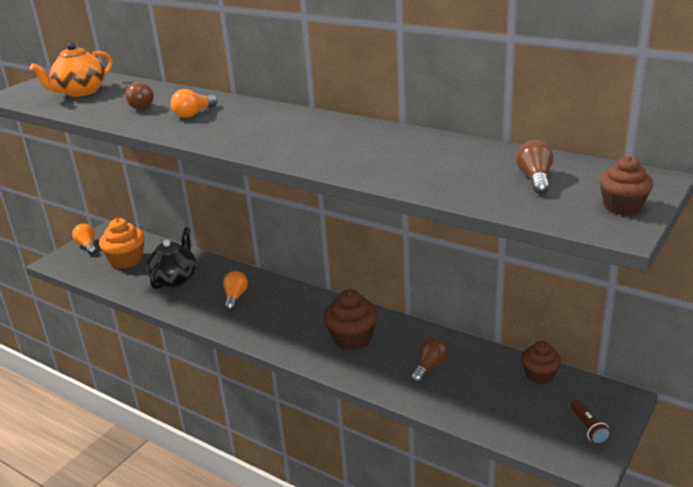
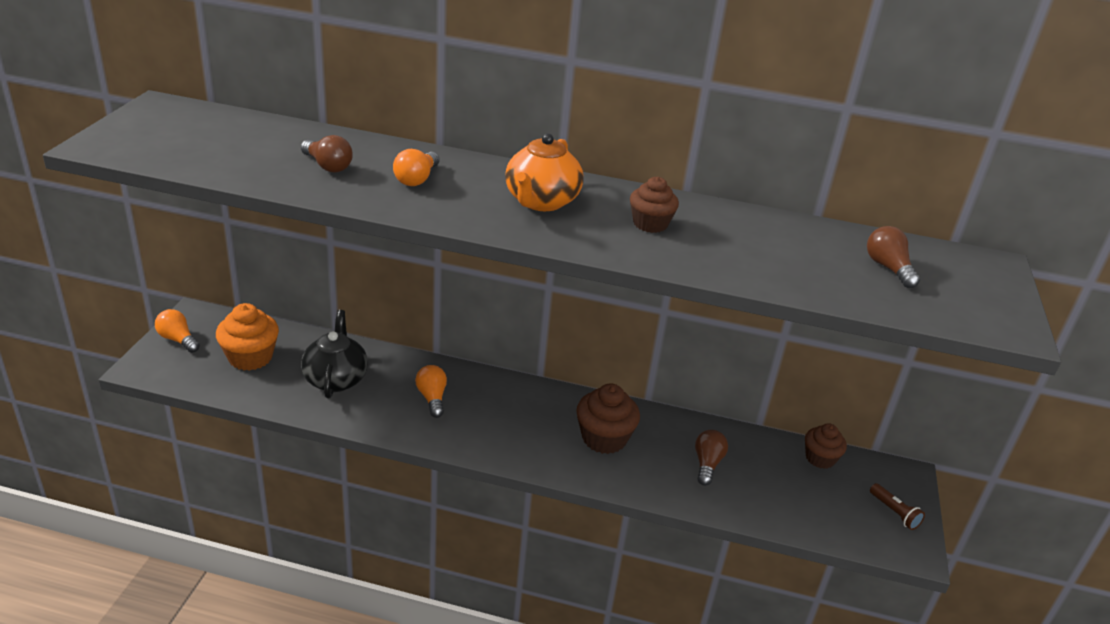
camera: 25 degrees left, 5 degrees up
orange teapot [30,42,113,97] -> orange teapot moved to [505,133,583,211]
brown cupcake [599,156,653,215] -> brown cupcake moved to [630,177,679,233]

